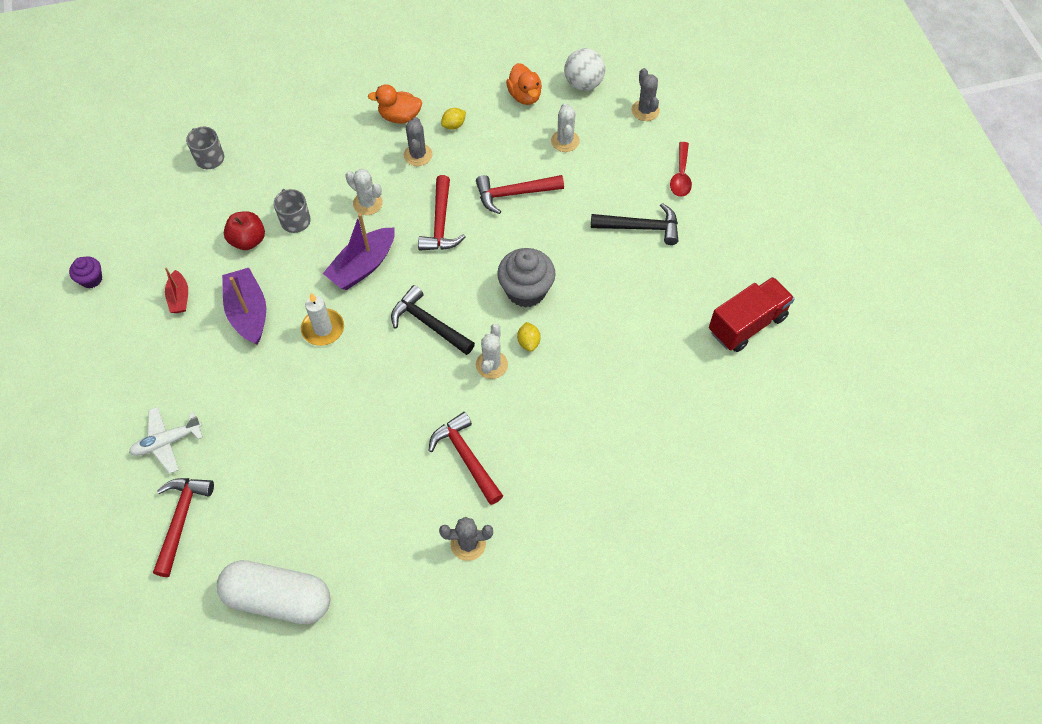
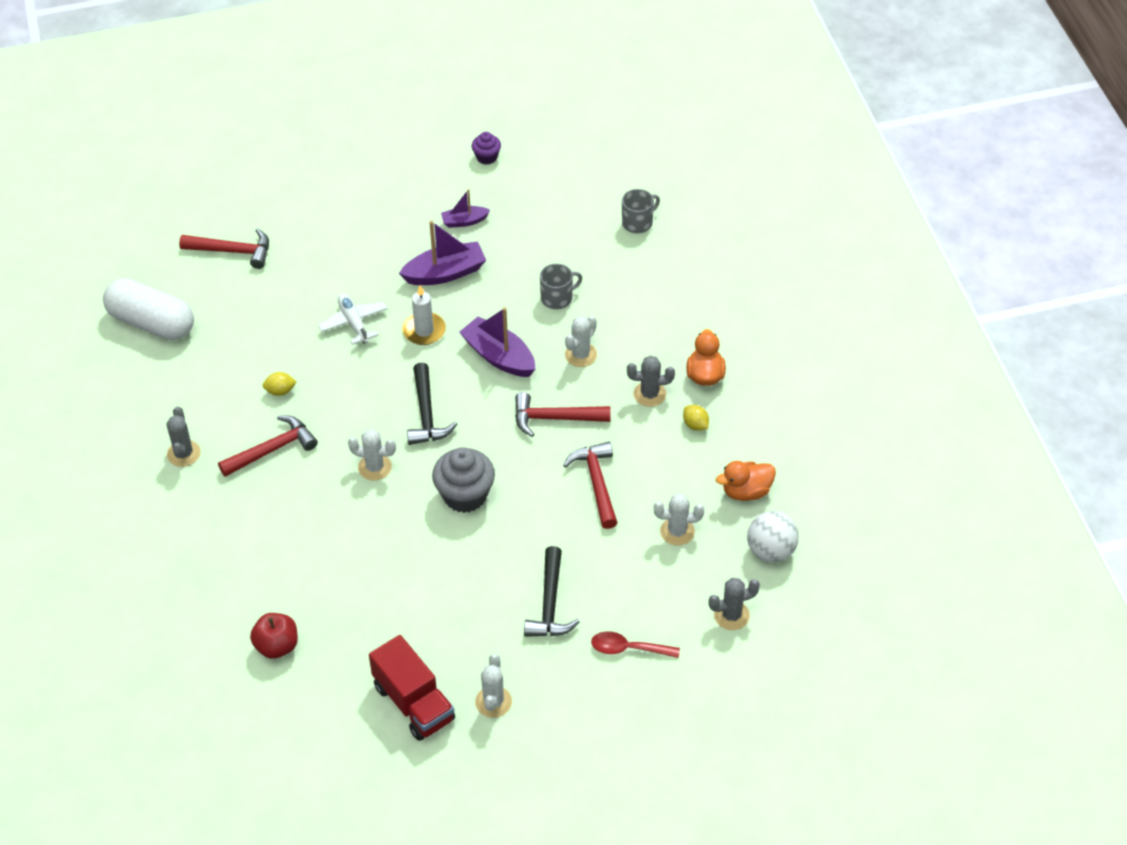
camera: 90 degrees right, 10 degrees down
white plane [129,407,203,474] -> white plane moved to [318,293,388,345]
red boat [165,268,188,313] -> purple boat [441,189,490,228]
white capsule [217,560,330,624] -> white capsule turned 75 degrees counterclockwise [103,279,194,340]
red apple [224,211,265,250] -> red apple moved to [250,613,298,659]
black hammer [391,285,475,355] -> black hammer turned 135 degrees clockwise [407,363,457,445]
yellow lemon [517,322,541,351] -> yellow lemon moved to [262,372,297,396]
none -> white cactus [475,654,512,718]

